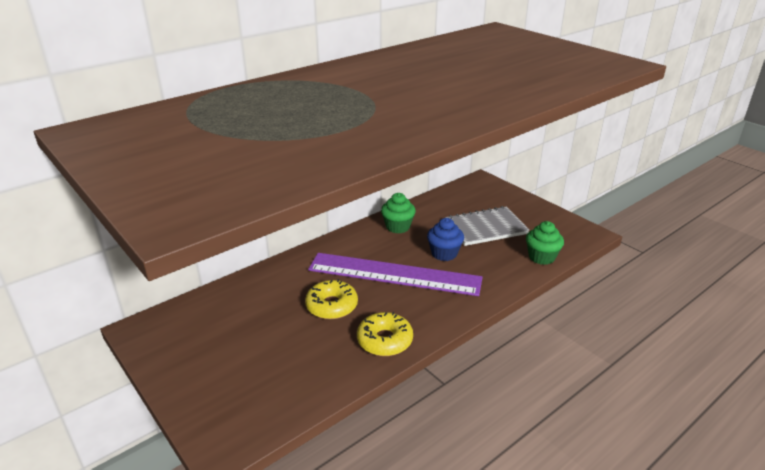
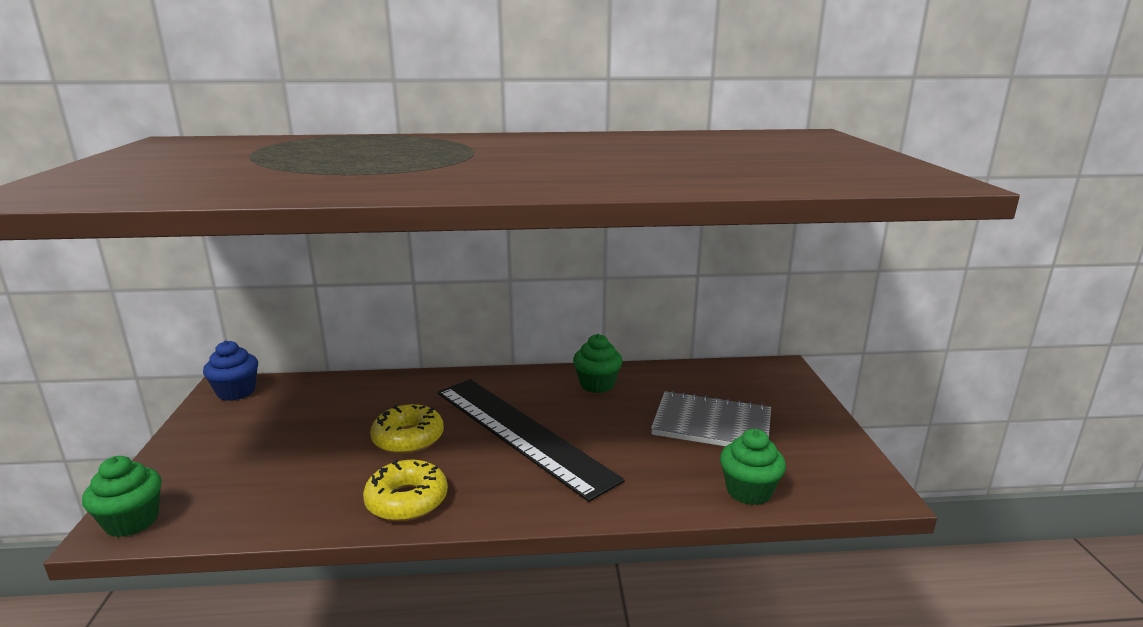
camera: 35 degrees right, 10 degrees down
purple ruler [308,253,483,296] -> black ruler [437,379,625,502]
blue cupcake [427,218,464,261] -> blue cupcake moved to [203,340,258,401]
none -> green cupcake [82,456,162,537]

